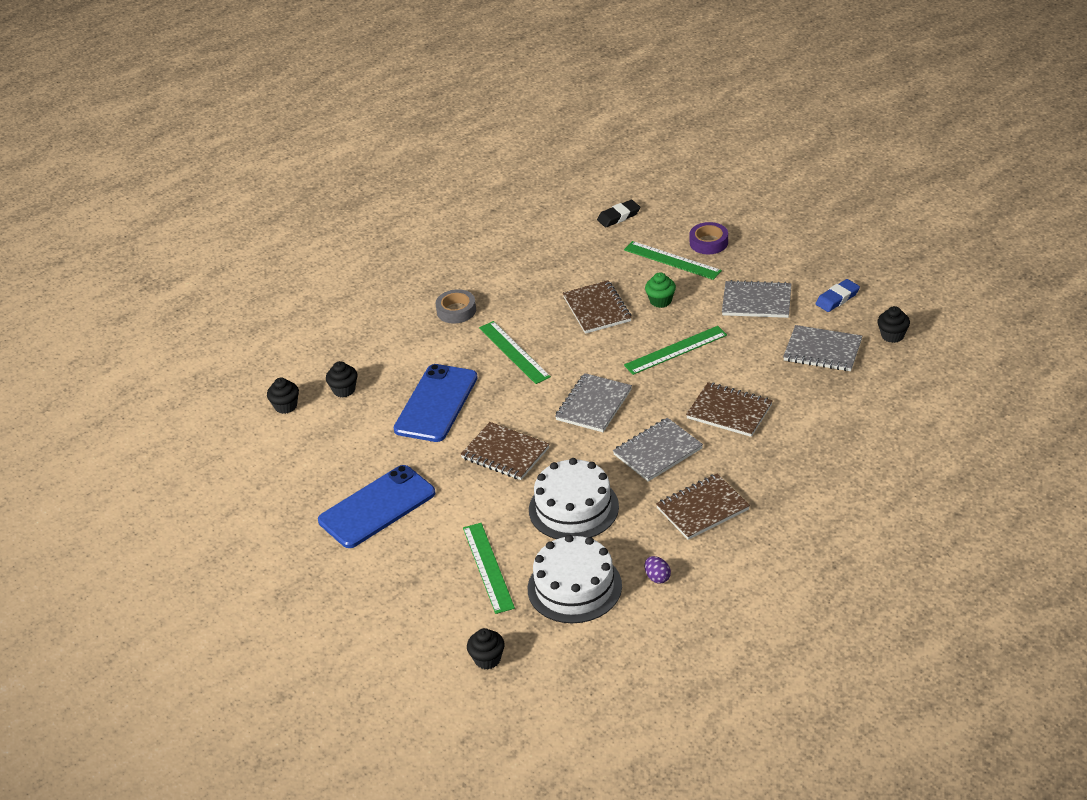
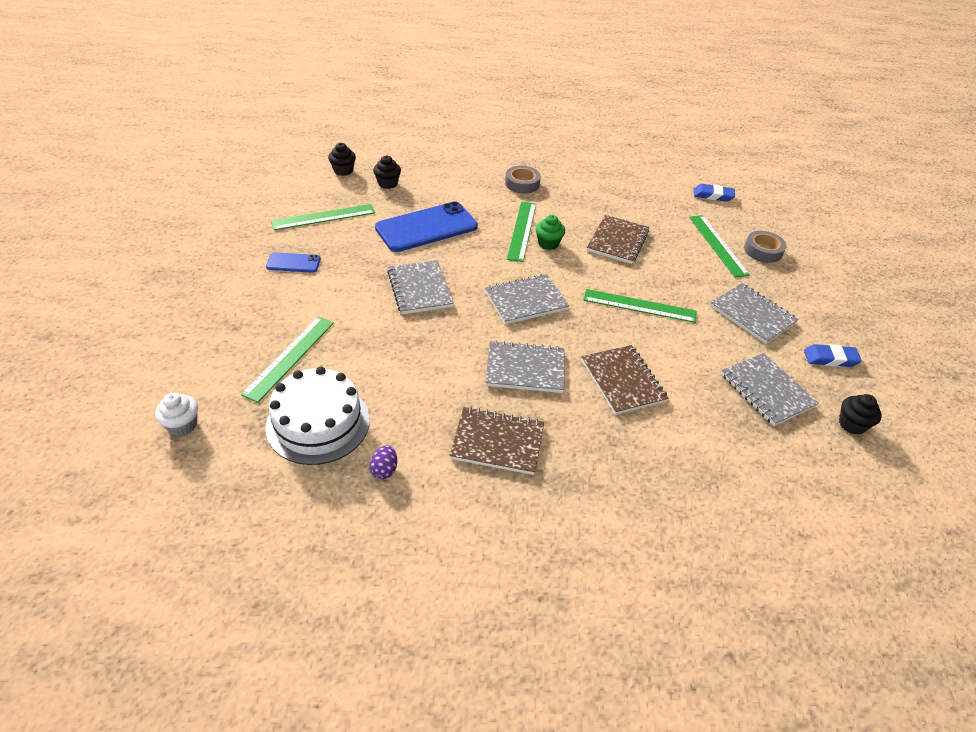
camera: 35 degrees right, 5 degrees up
blue phone [318,465,436,548] -> blue phone [266,252,321,273], size x0.49
brown notebook [461,422,549,480] -> grey notebook [387,260,454,314]
black cupcake [467,628,505,669] -> white cupcake [155,393,198,436]
white cake [529,458,619,539] -> none
black eraser [597,200,640,228] -> blue eraser [694,184,735,202]
green cupcake [645,272,676,308] -> green cupcake moved to [536,215,565,250]
purple tape [689,222,728,254] -> grey tape [744,231,787,263]
none -> green ruler [271,204,375,230]

